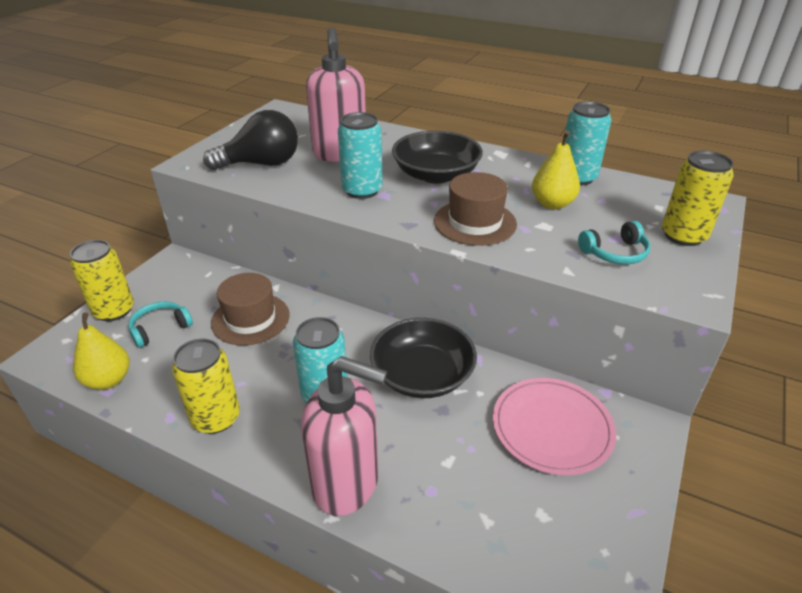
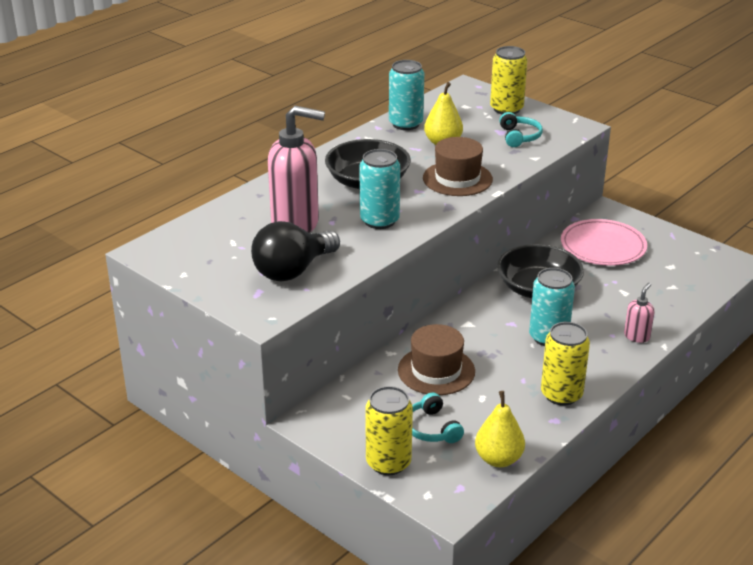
camera: 75 degrees left, 5 degrees down
black light bulb [203,110,298,170] -> black light bulb turned 135 degrees counterclockwise [251,221,340,282]
pink soap dispenser [301,356,387,516] -> pink soap dispenser [624,283,654,343], size x0.45

